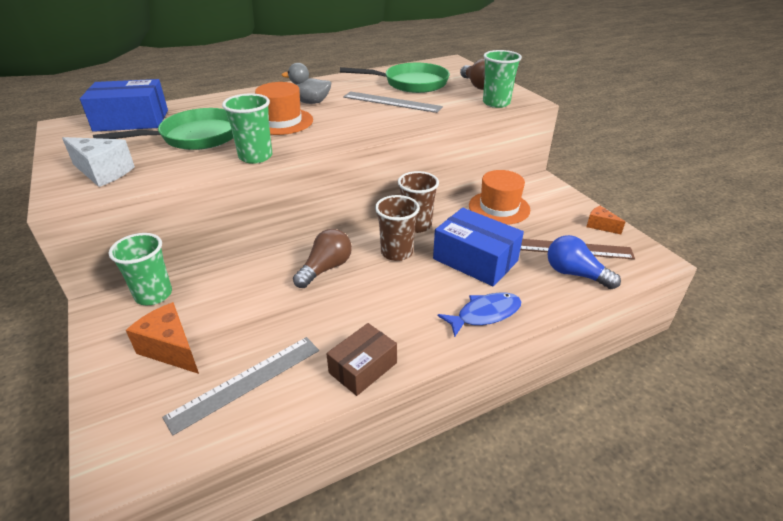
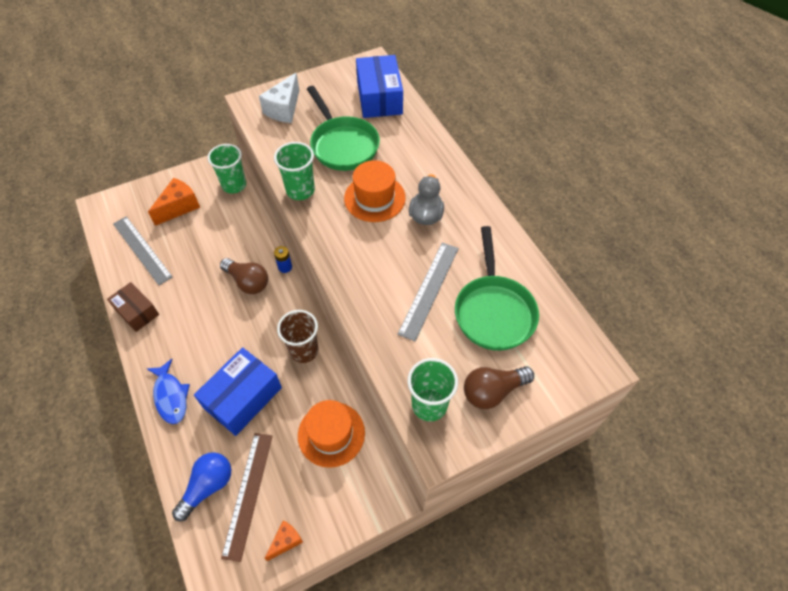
camera: 90 degrees right, 20 degrees up
brown cup [375,195,420,261] -> none
none -> blue battery [274,246,292,273]

